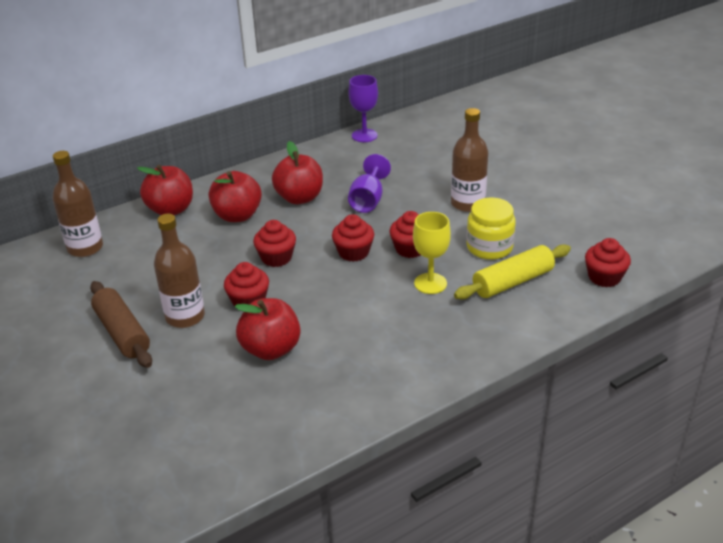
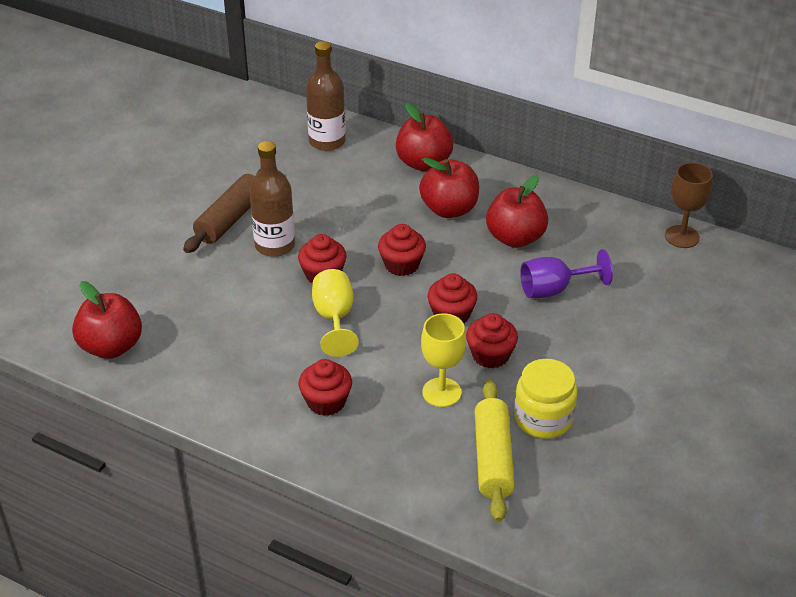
camera: 60 degrees right, 5 degrees up
red apple [235,298,300,360] -> red apple moved to [72,281,142,359]
purple goblet [348,75,378,142] -> brown goblet [665,162,713,248]
brown bottle [451,108,488,212] -> none
yellow rolling pin [454,244,571,299] -> yellow rolling pin turned 60 degrees clockwise [474,380,515,522]
red cupcake [585,238,631,287] -> red cupcake moved to [298,359,352,416]
none -> yellow goblet [312,269,359,357]

